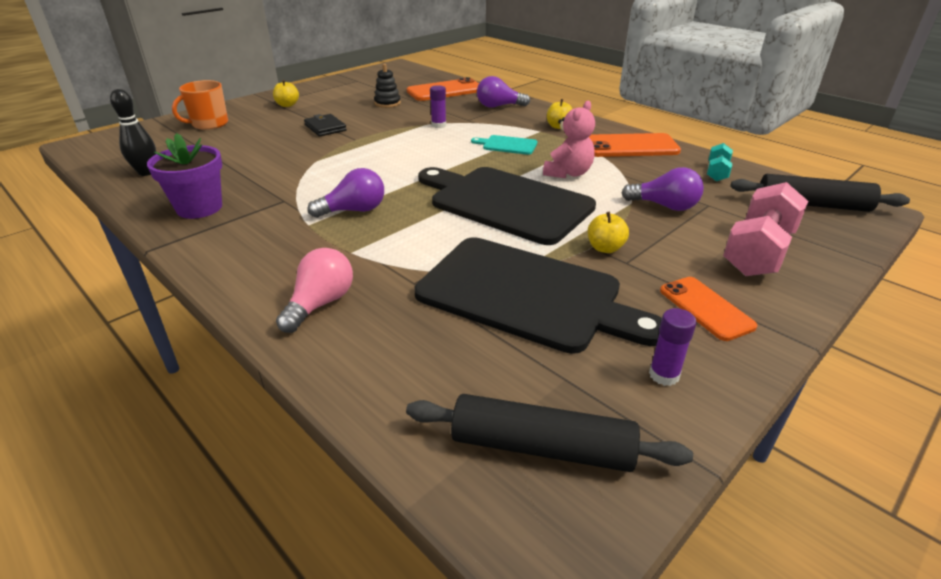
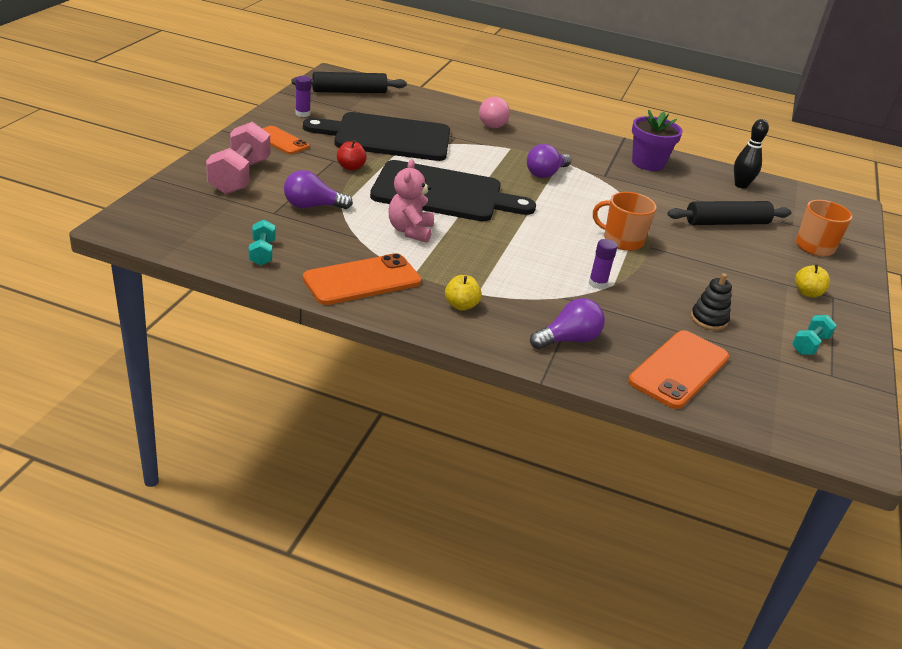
camera: 150 degrees right, 0 degrees up
black wallet [304,114,347,137] -> none
turquoise cutting board [471,135,537,155] -> none
yellow apple [588,212,629,253] -> red apple [337,140,367,171]
black rolling pin [731,174,910,212] -> black rolling pin moved to [667,201,792,225]
none -> orange mug [593,192,657,251]
none -> turquoise dumbbell [792,315,837,355]

